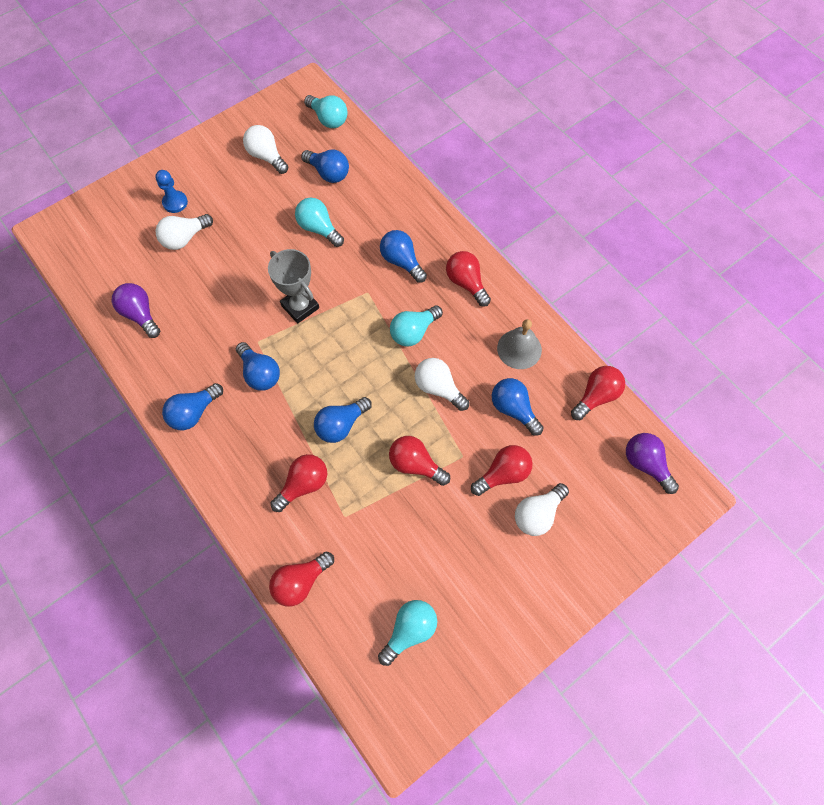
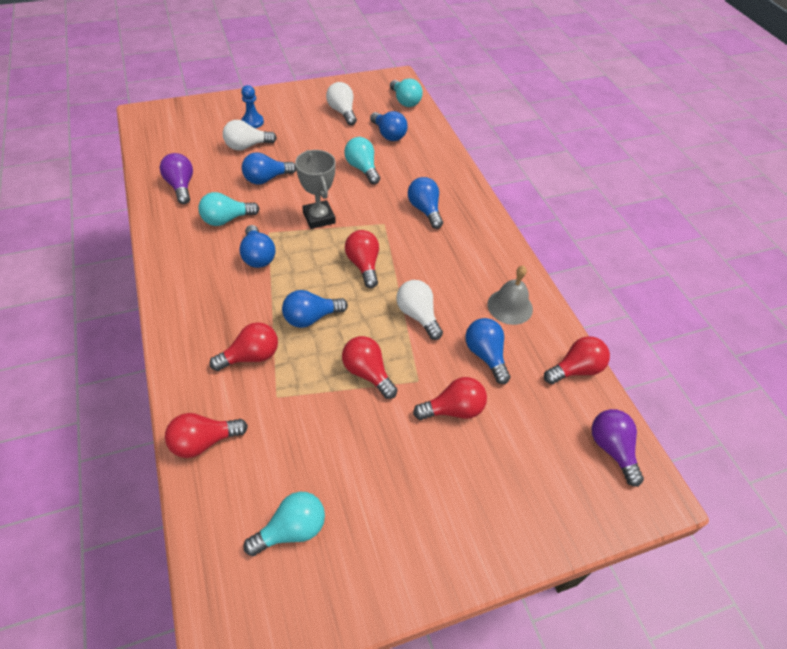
camera: 15 degrees right, 15 degrees down
blue light bulb [162,383,223,430] -> blue light bulb moved to [242,152,296,185]
turquoise light bulb [390,305,443,347] -> turquoise light bulb moved to [198,192,260,226]
red light bulb [446,251,491,307] -> red light bulb moved to [345,230,379,288]
white light bulb [515,483,569,536] -> none

